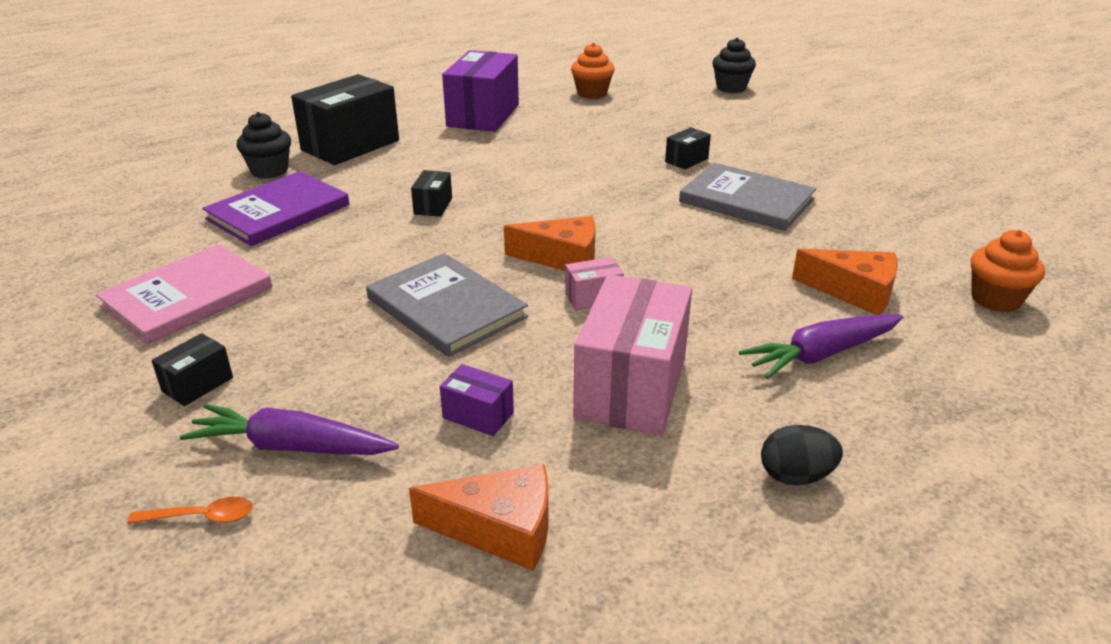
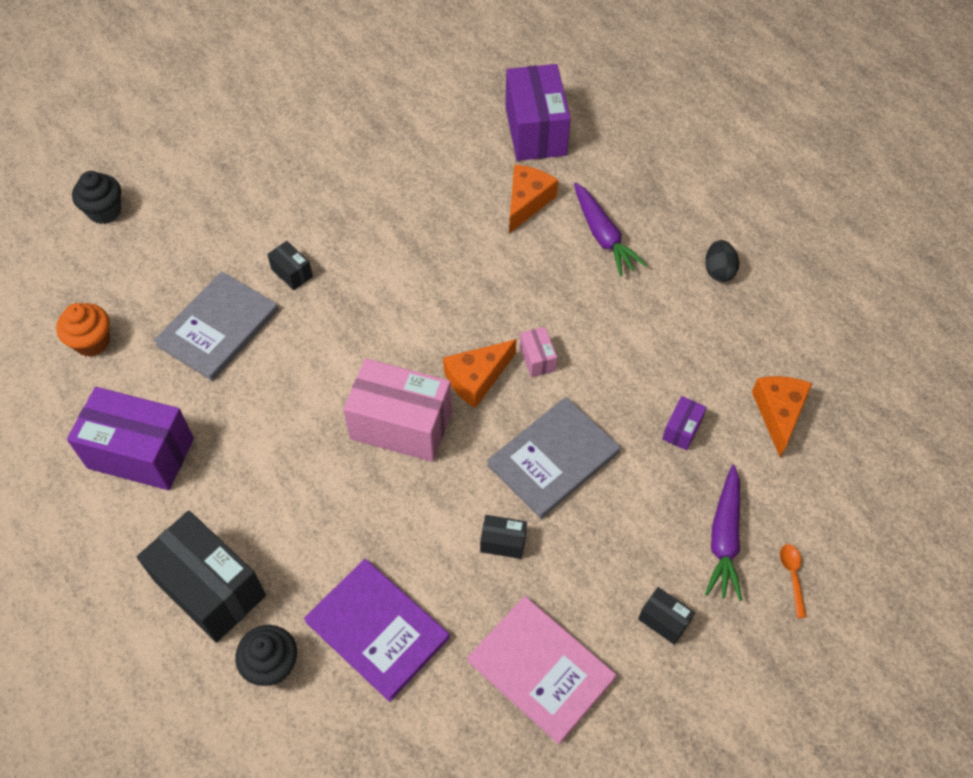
camera: 90 degrees left, 25 degrees up
black box [411,170,452,217] -> black box moved to [480,515,527,559]
orange cheese [504,216,596,271] -> orange cheese turned 135 degrees counterclockwise [443,339,517,408]
pink box [573,274,692,435] -> pink box moved to [343,358,452,462]
grey book [679,163,816,231] -> grey book moved to [154,271,278,381]
orange cupcake [971,230,1045,312] -> purple box [505,64,571,161]

